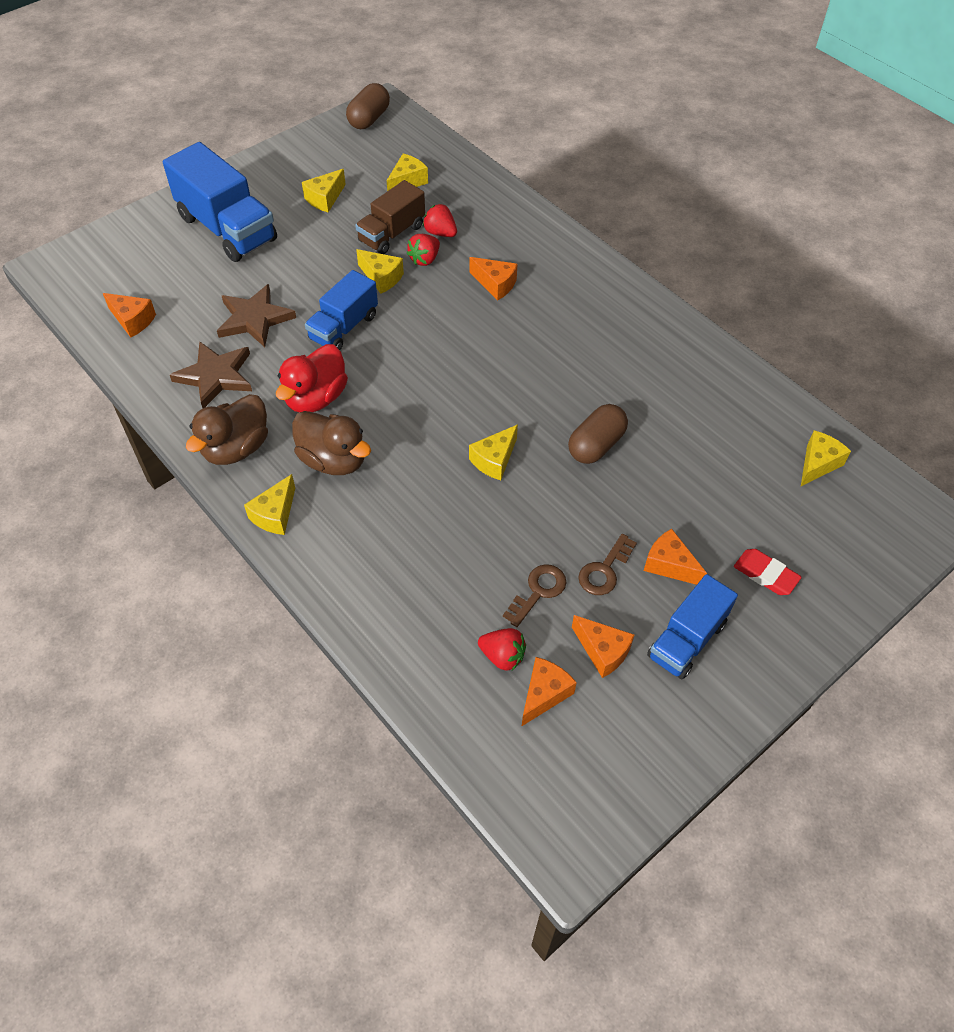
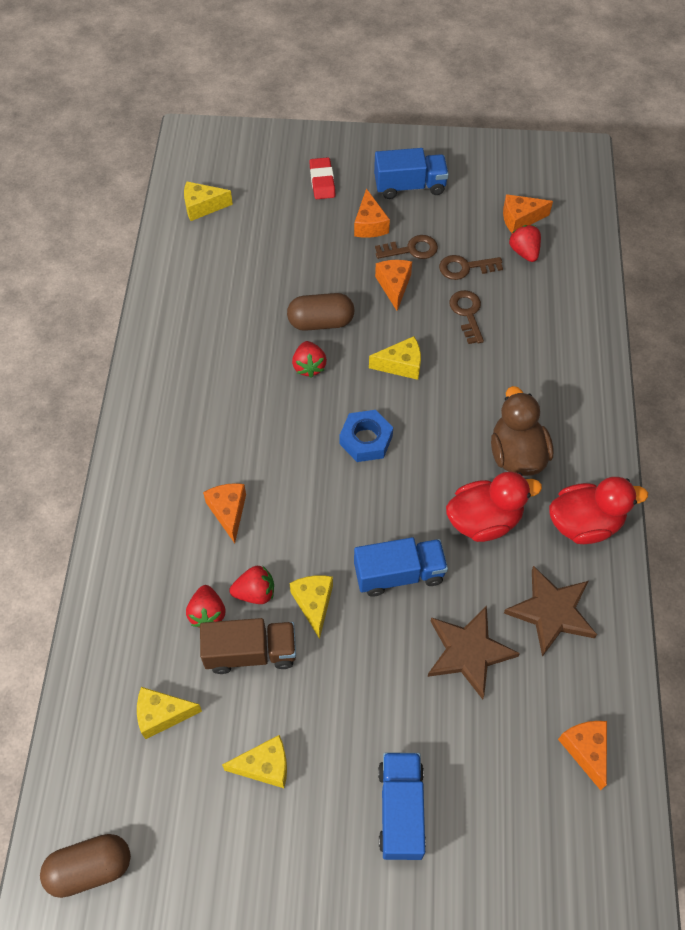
camera: 135 degrees left, 5 degrees up
blue truck [163,142,277,262] -> blue truck [378,752,426,860], size x0.62
brown duck [186,394,268,465] -> red duck [549,477,648,544]
yellow cheese [244,474,295,535] -> none
orange cheese [572,615,634,678] -> orange cheese moved to [375,260,412,311]
none -> red strawberry [292,341,327,378]
none -> blue nut [339,410,393,462]
none -> brown key [449,290,484,344]

